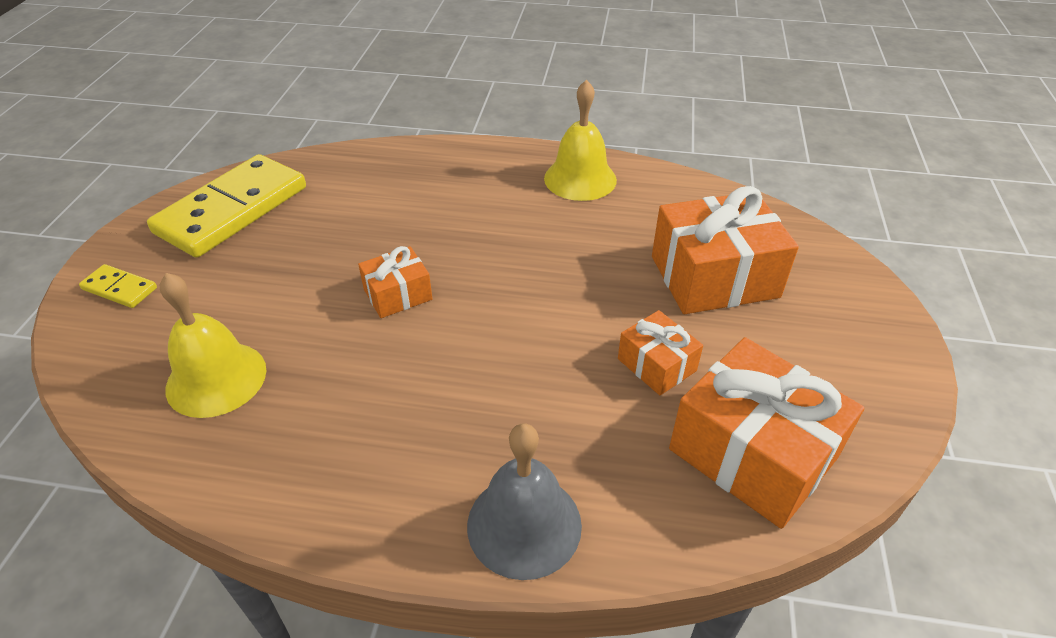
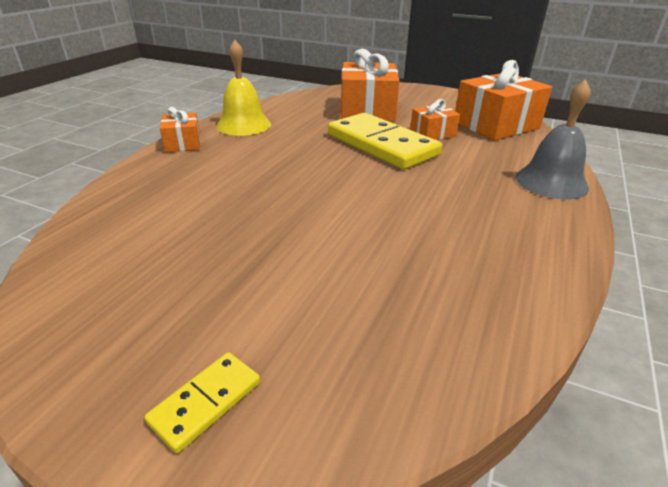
camera: 75 degrees left, 10 degrees down
yellow domino [147,154,306,258] -> yellow domino moved to [328,113,442,169]
yellow bell [160,273,266,418] -> none
orange gift [358,246,432,318] -> orange gift moved to [160,107,200,152]

